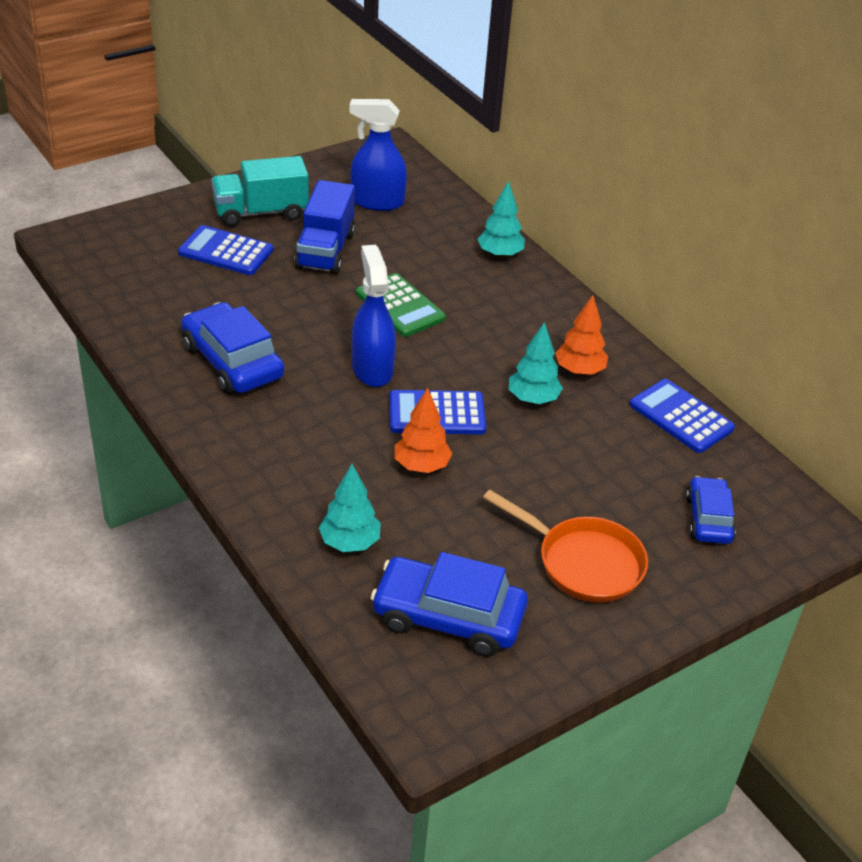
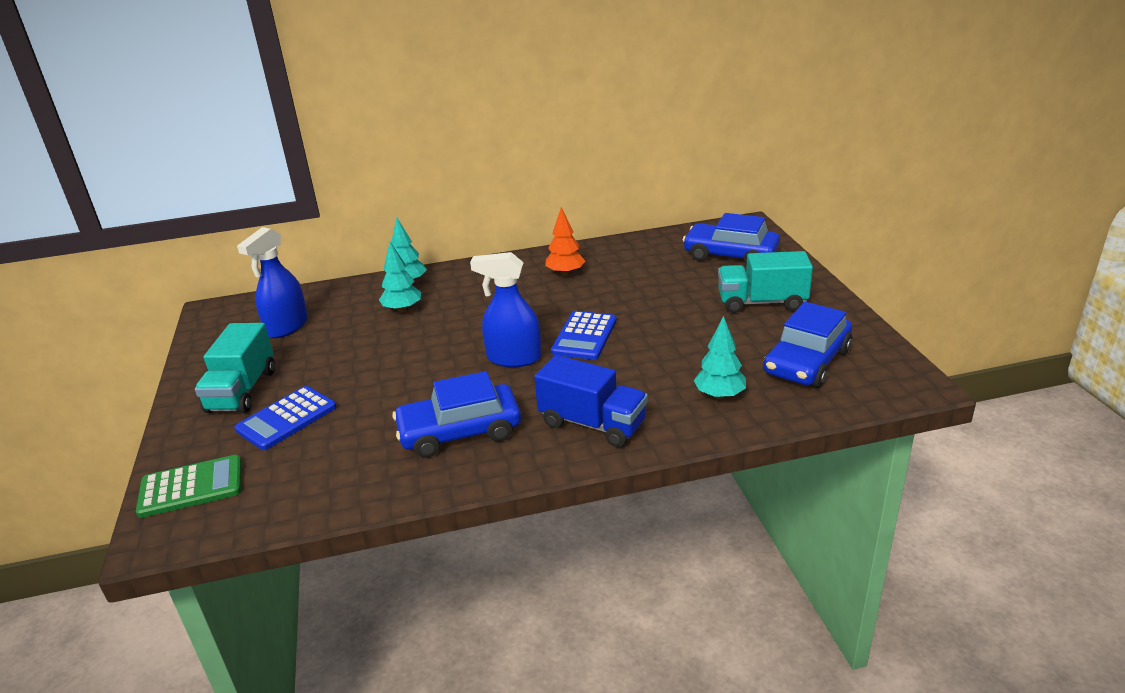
camera: 65 degrees left, 10 degrees down
blue truck [294,180,355,274] -> blue truck moved to [534,355,648,447]
green calculator [356,273,446,337] -> green calculator moved to [136,455,242,518]
orange tree [395,387,452,473] -> none
orange pan [483,490,648,603] -> turquoise truck [718,251,813,313]
turquoise tree [509,322,563,404] -> turquoise tree moved to [379,242,421,312]
blue calculator [630,379,735,453] -> none
blue car [686,476,736,544] -> blue car [683,213,780,265], size x1.64

